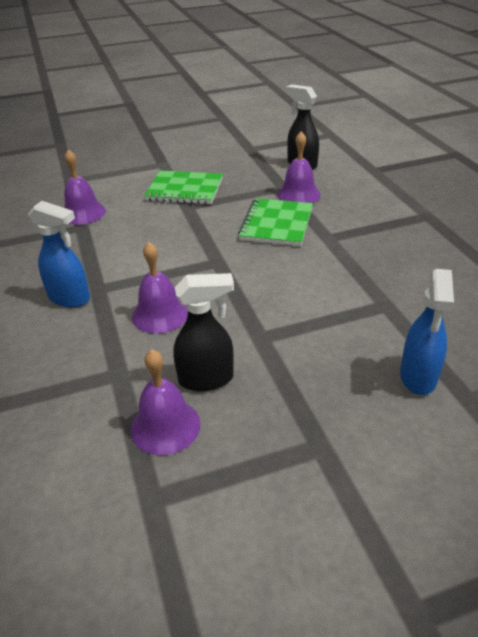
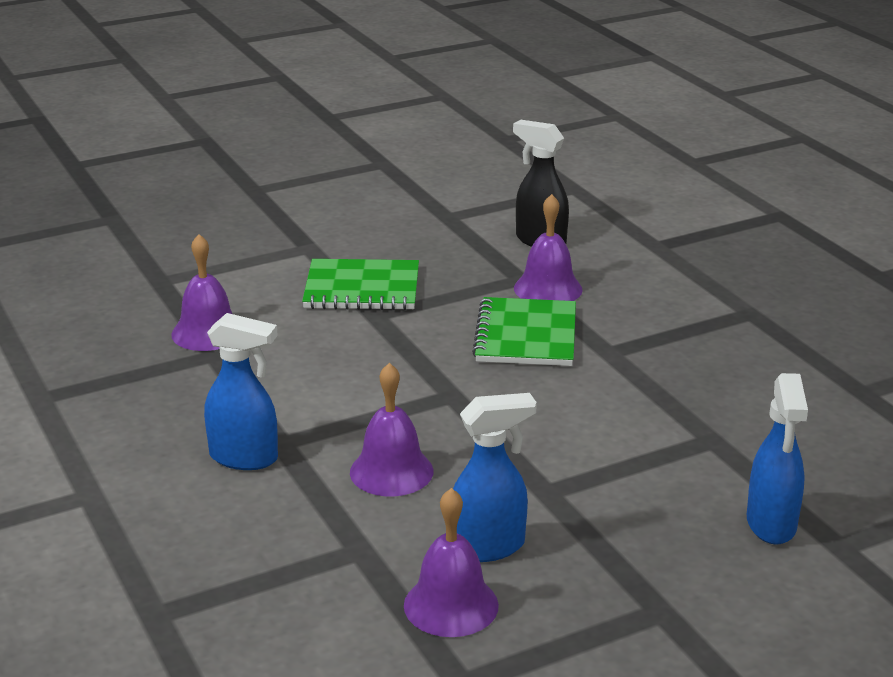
camera: 10 degrees left, 10 degrees down
black spray bottle [173,273,234,391] -> blue spray bottle [453,393,537,562]

